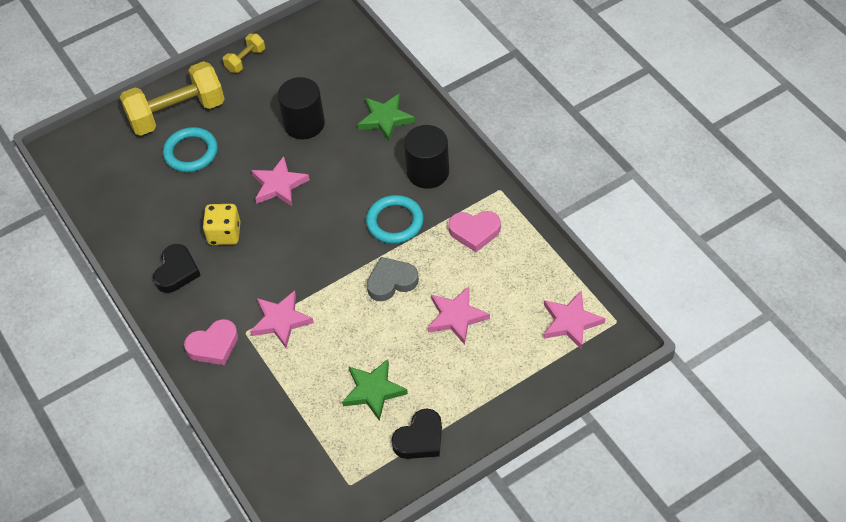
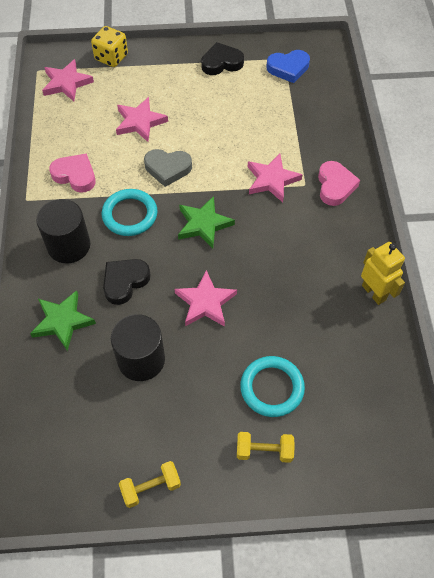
camera: 155 degrees left, 5 degrees up
yellow dumbbell [120,61,225,136] -> yellow dumbbell [237,432,295,463], size x0.47
black heart [153,244,201,293] -> black heart moved to [103,259,151,305]
pink heart [184,319,238,365] -> pink heart turned 90 degrees clockwise [318,161,360,206]
yellow dice [202,204,241,245] -> yellow dice moved to [91,26,128,67]
green star [342,359,408,421] -> green star moved to [178,196,235,249]
none -> blue heart [266,50,310,83]
none -> yellow robot [361,242,405,305]

